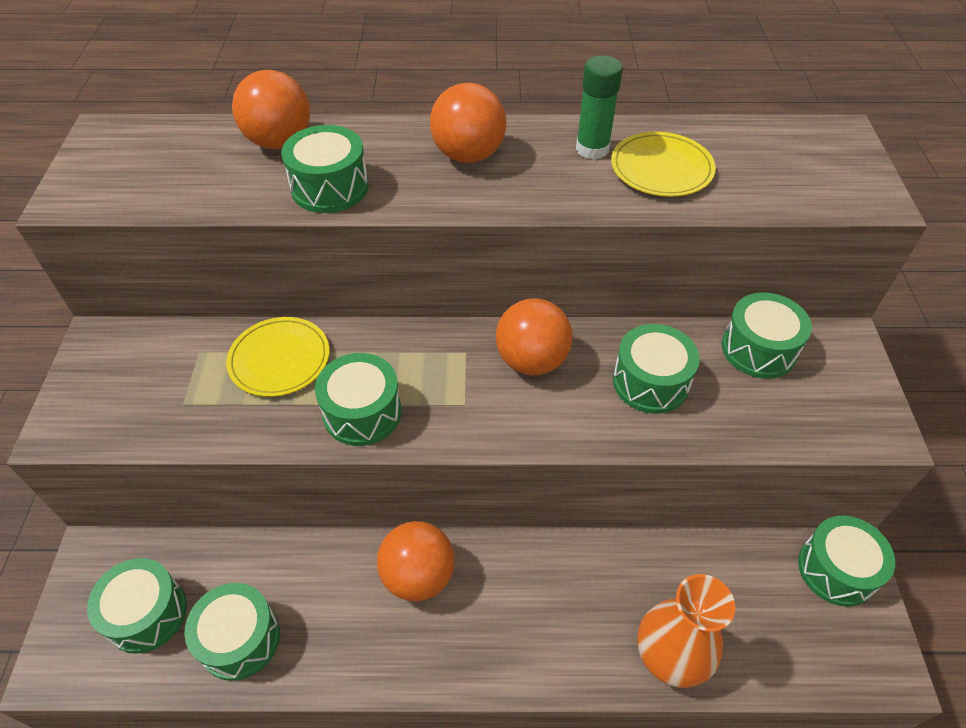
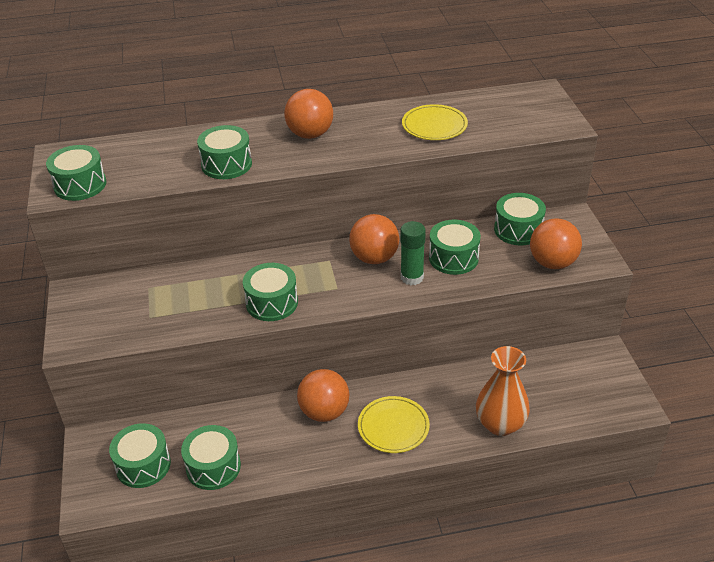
camera: 10 degrees left, 10 degrees down
yellow plate [226,317,329,397] -> yellow plate moved to [358,396,430,453]
orange ball [232,70,310,149] -> orange ball moved to [530,218,582,269]
green glue stick [576,55,623,160] -> green glue stick moved to [400,221,426,285]
green drum [798,516,895,607] -> green drum moved to [46,145,106,201]

